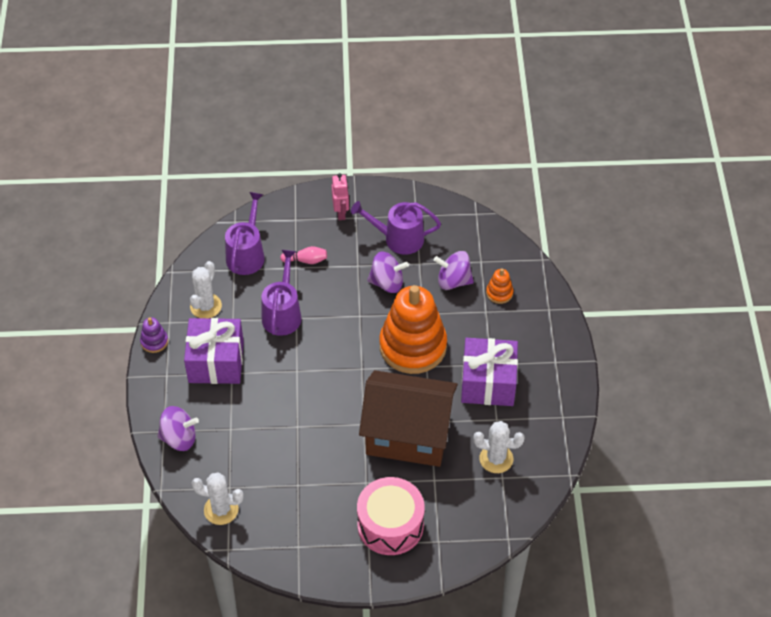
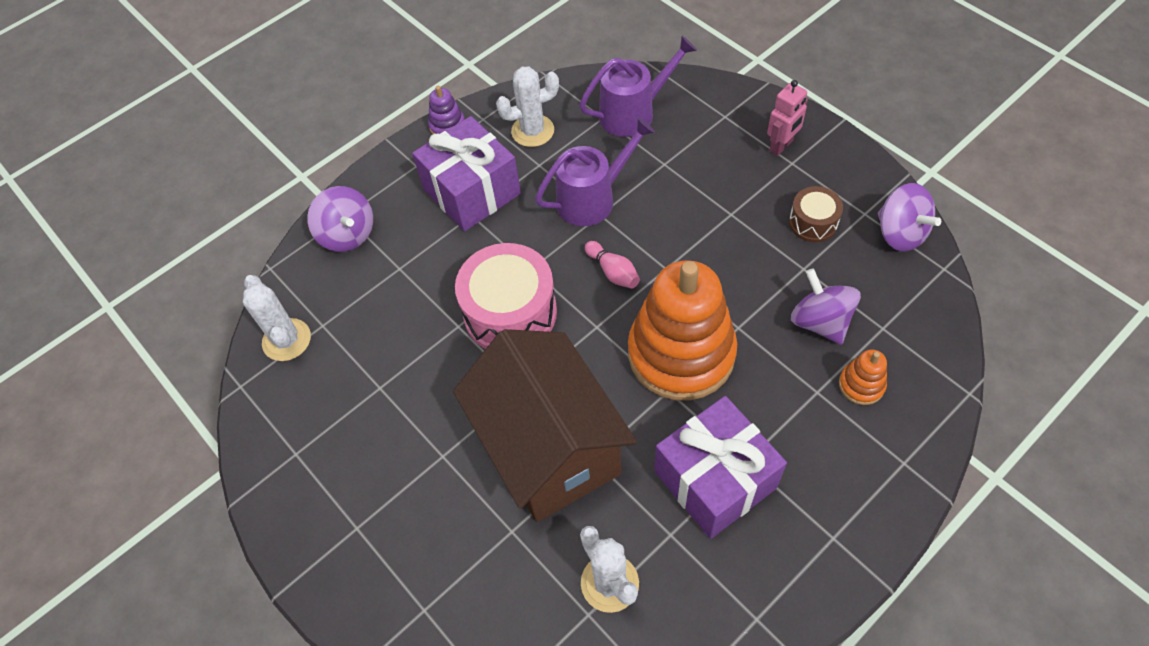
camera: 55 degrees right, 5 degrees up
pink bowling pin [280,246,327,264] -> pink bowling pin moved to [585,241,640,289]
purple watering can [351,201,441,255] -> brown drum [789,186,843,242]
pink drum [357,477,425,555] -> pink drum moved to [455,243,557,349]
purple spinning top [367,252,409,293] -> purple spinning top moved to [878,183,941,251]

